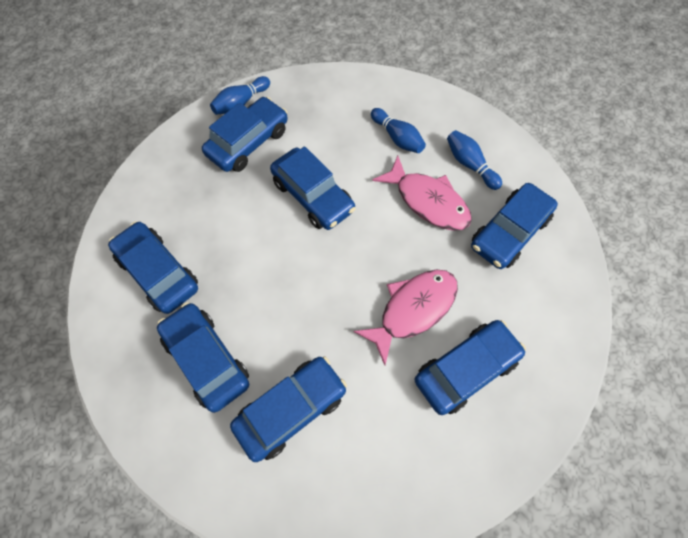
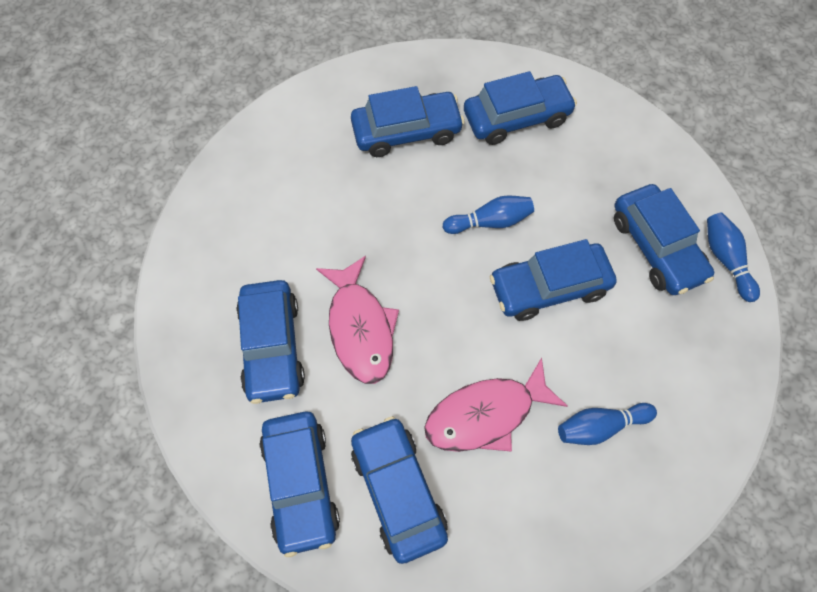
camera: 115 degrees right, 0 degrees up
blue car [230,356,347,462] -> blue car moved to [259,411,340,557]
blue bowling pin [447,130,502,190] -> blue bowling pin moved to [443,195,534,234]

